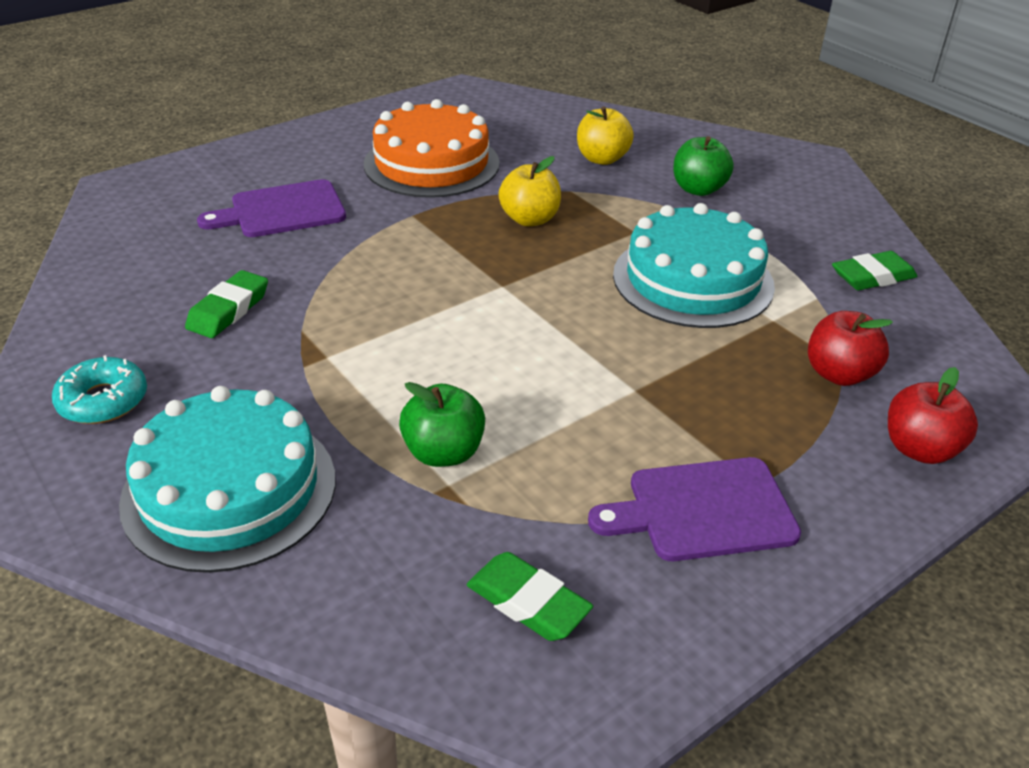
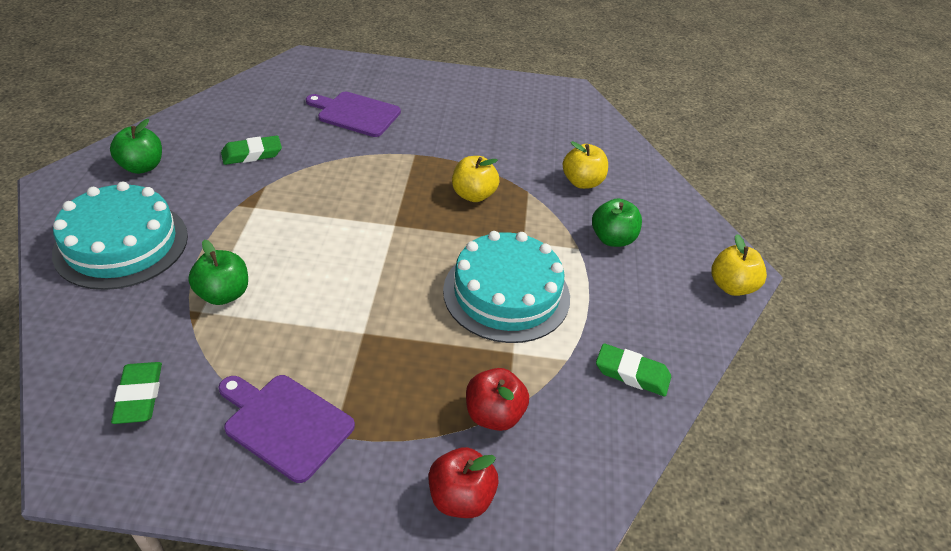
camera: 40 degrees right, 5 degrees up
turquoise donut [52,355,147,424] -> green apple [110,119,162,174]
orange cake [364,99,500,198] -> none
none -> yellow apple [711,234,767,296]

